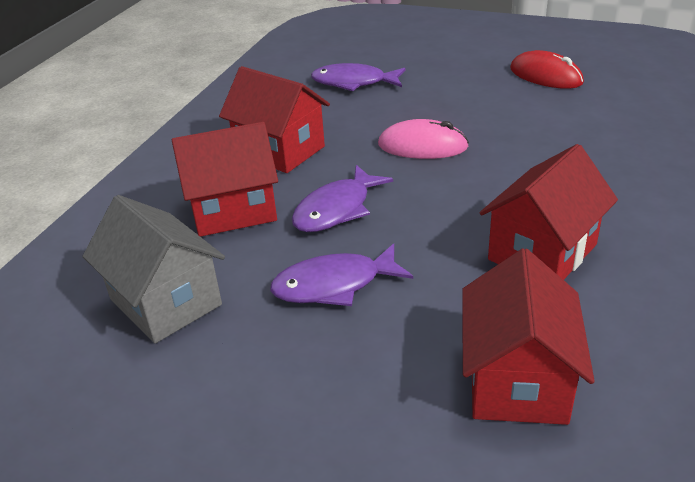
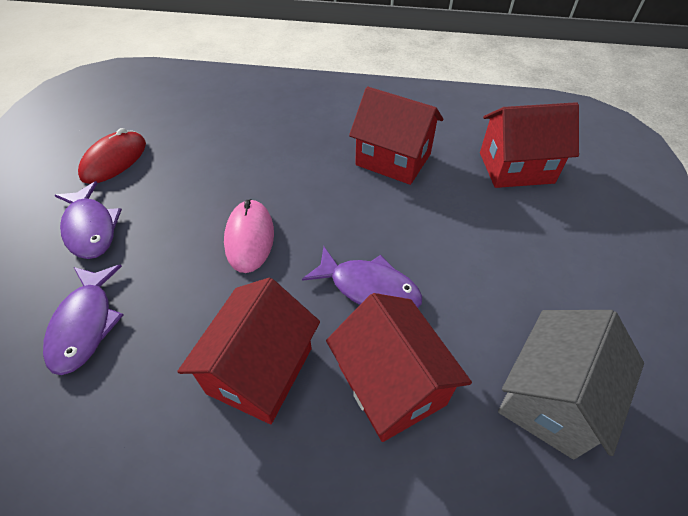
camera: 105 degrees left, 15 degrees up
purple fish [270,243,413,306] -> purple fish moved to [55,181,122,259]

